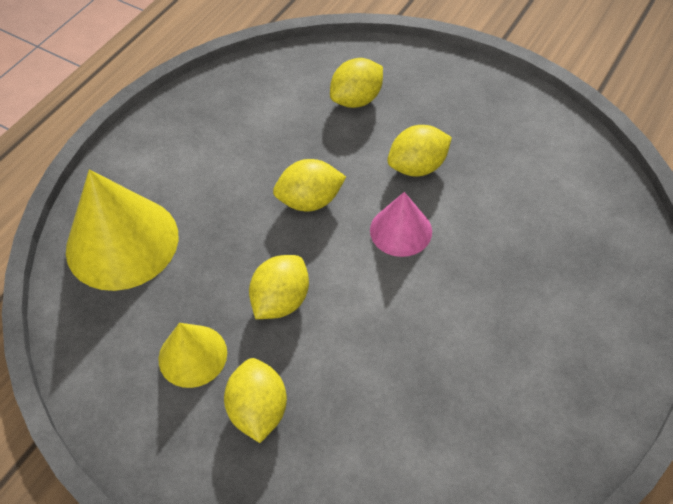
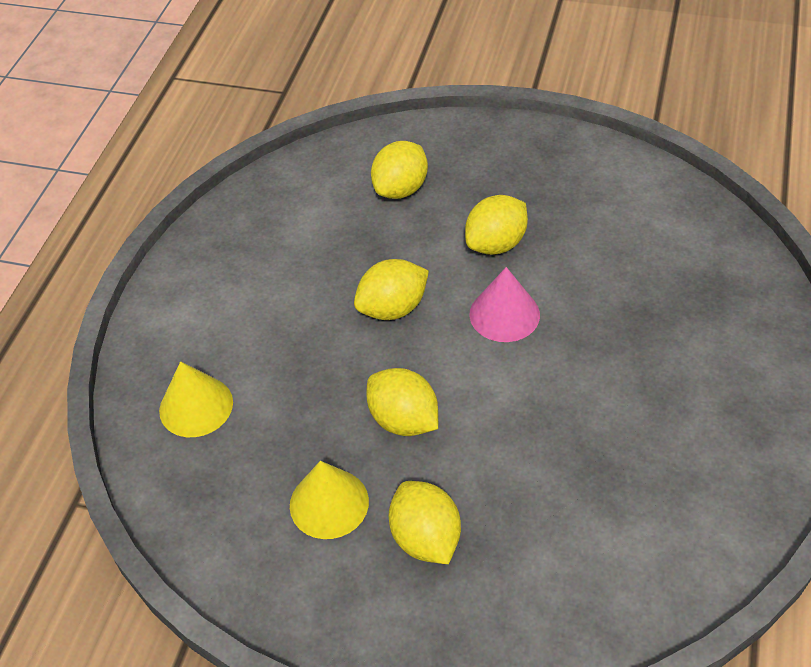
camera: 15 degrees left, 5 degrees down
yellow cone [66,169,178,291] -> yellow cone [159,361,233,437], size x0.56
yellow lemon [249,255,309,319] -> yellow lemon turned 60 degrees counterclockwise [366,368,438,436]

